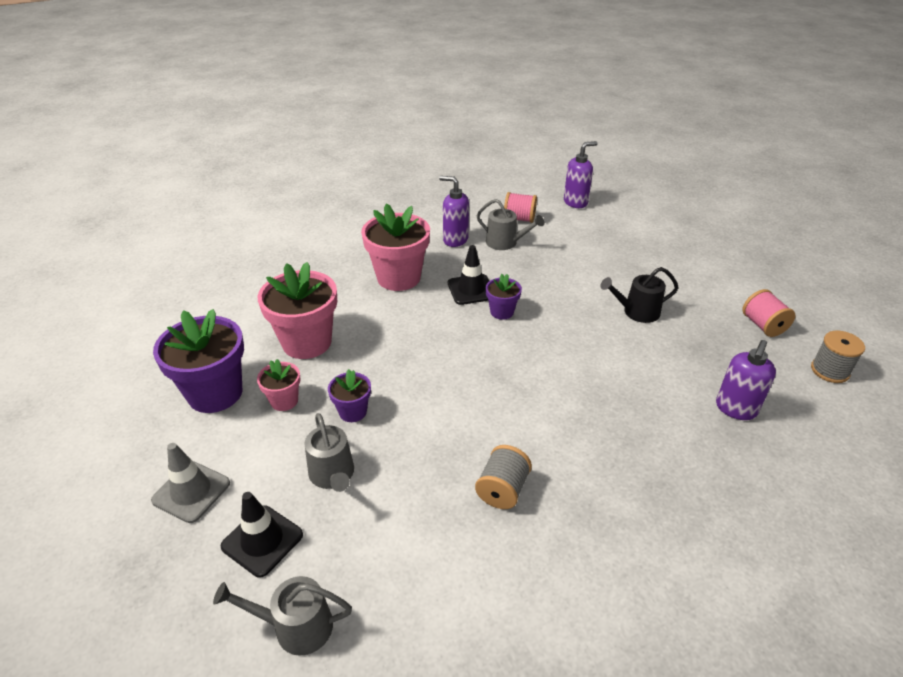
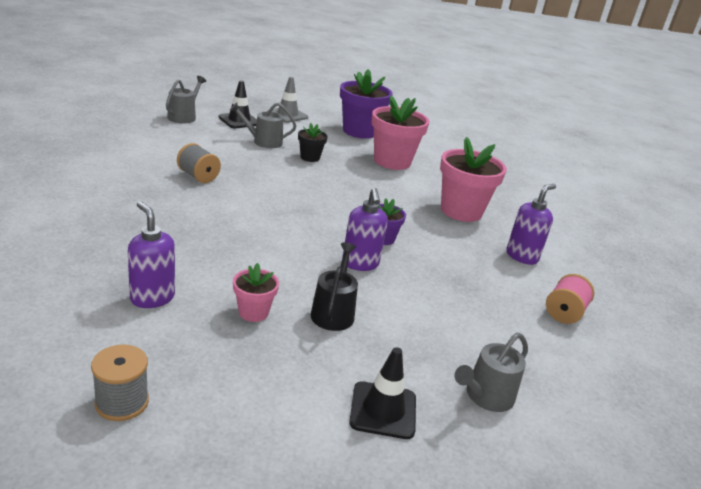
camera: 105 degrees right, 10 degrees down
pink flower pot [257,359,300,411] -> pink flower pot moved to [233,263,279,322]
purple flower pot [328,369,371,422] -> black flower pot [298,123,328,162]
black traffic cone [448,245,489,305] -> black traffic cone moved to [349,347,416,439]
grey watering can [477,199,544,250] -> grey watering can moved to [455,333,528,412]
purple soap dispenser [564,141,598,208] -> purple soap dispenser moved to [342,188,388,271]
pink spool [742,289,796,337] -> none

